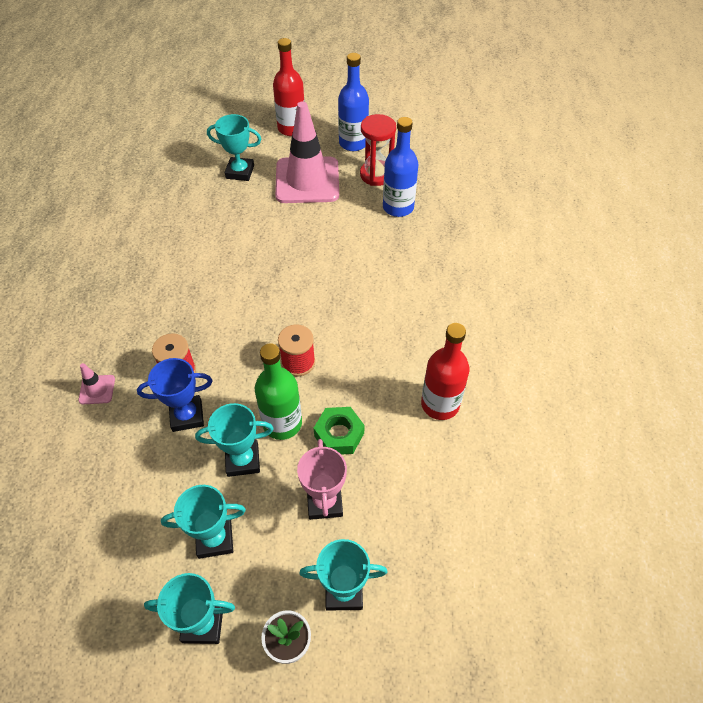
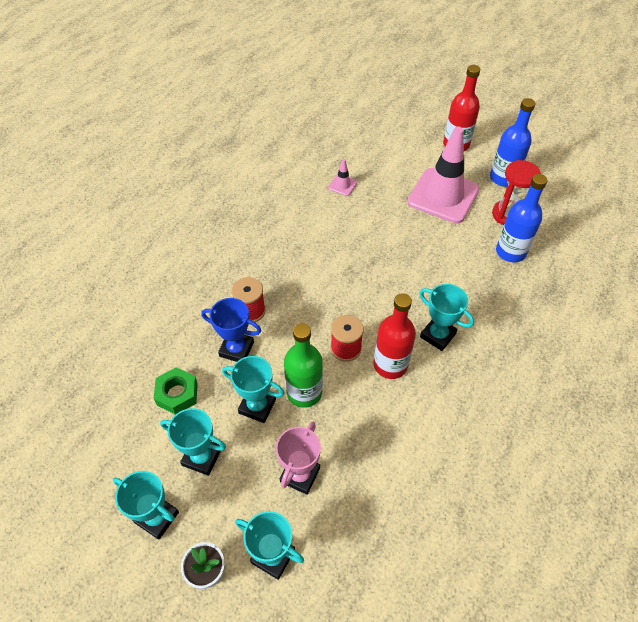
camera: 30 degrees right, 0 degrees up
pink traffic cone [78,363,115,404] -> pink traffic cone moved to [328,159,357,196]
turquoise trophy [207,114,261,181] -> turquoise trophy moved to [419,284,474,351]
green nut [314,407,365,455] -> green nut moved to [154,367,198,415]
red bottle [421,323,470,420] -> red bottle moved to [374,293,416,379]

